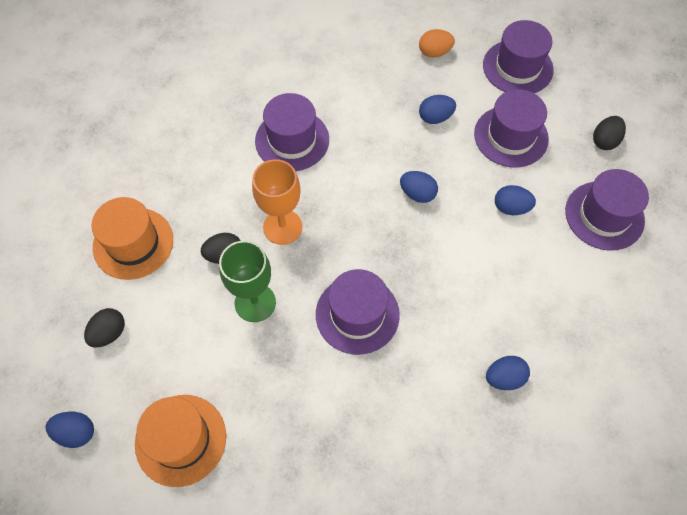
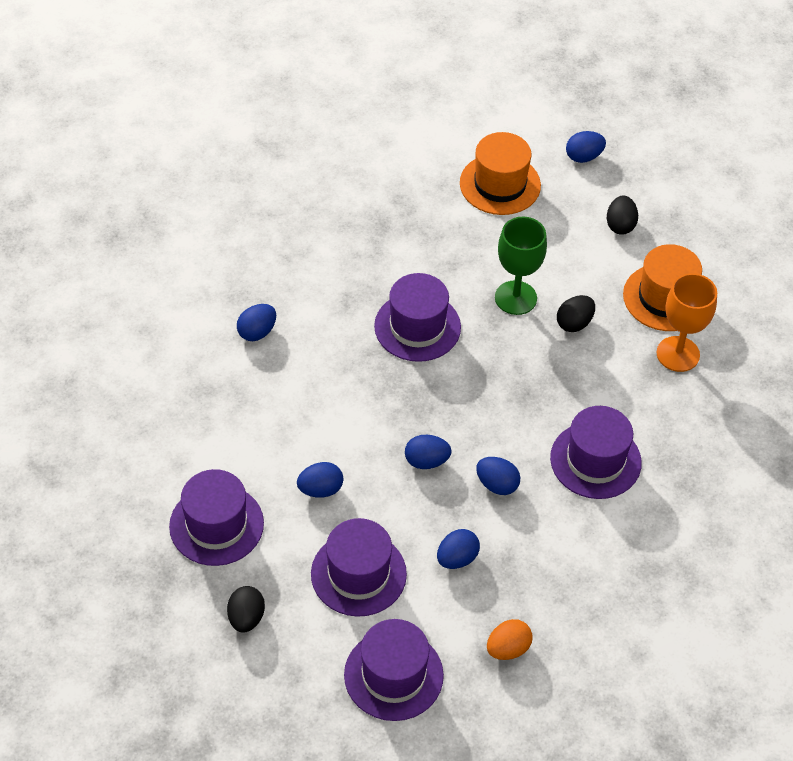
camera: 150 degrees right, 10 degrees down
orange goblet [252,159,302,245] -> orange goblet moved to [657,273,717,372]
none -> blue egg [476,457,520,495]

